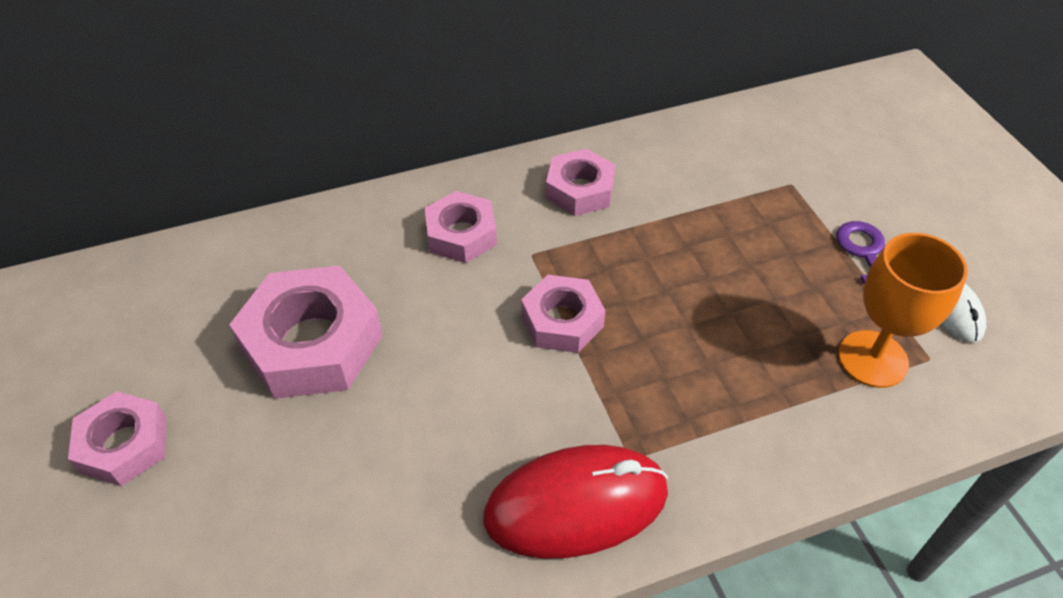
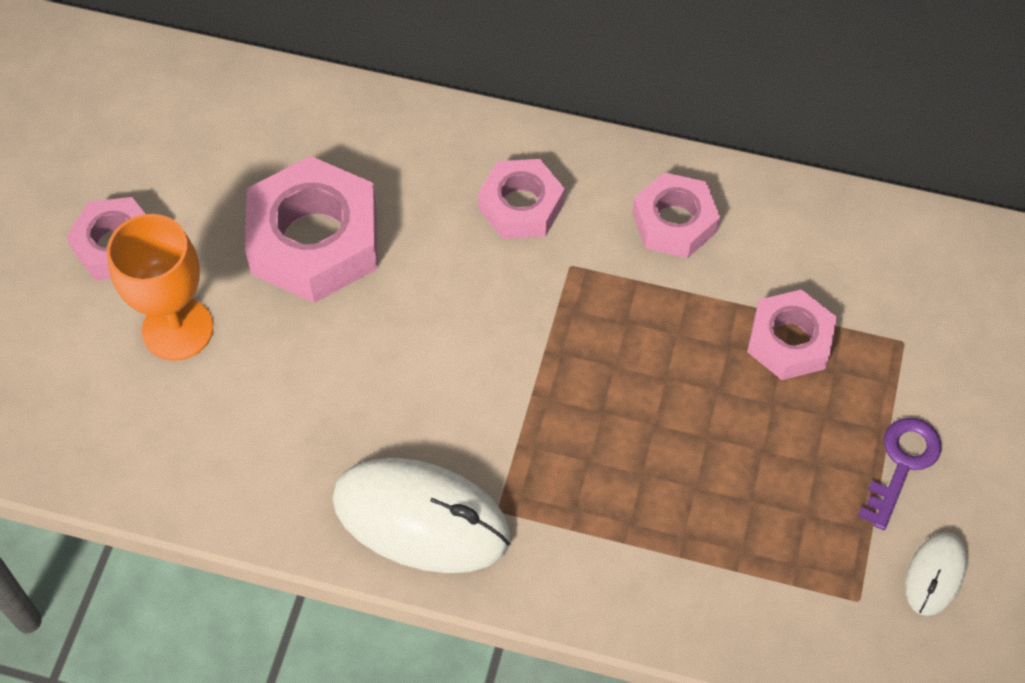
camera: 35 degrees right, 10 degrees up
red mouse [484,445,668,559] -> white mouse [332,458,511,573]
pink nut [521,275,606,353] -> pink nut moved to [747,289,837,380]
orange goblet [838,233,968,388] -> orange goblet moved to [107,214,213,361]

